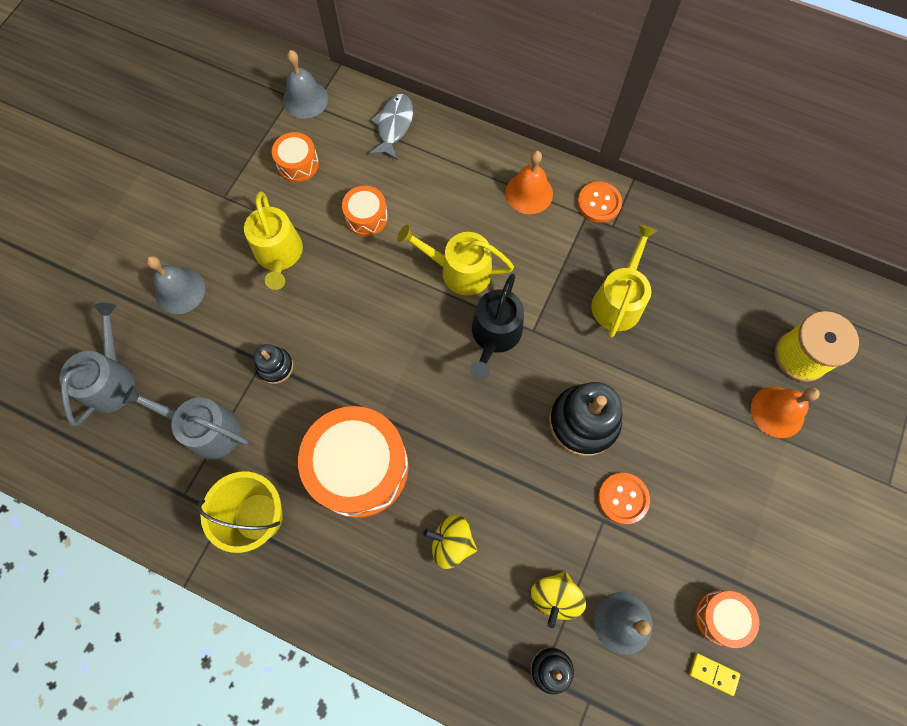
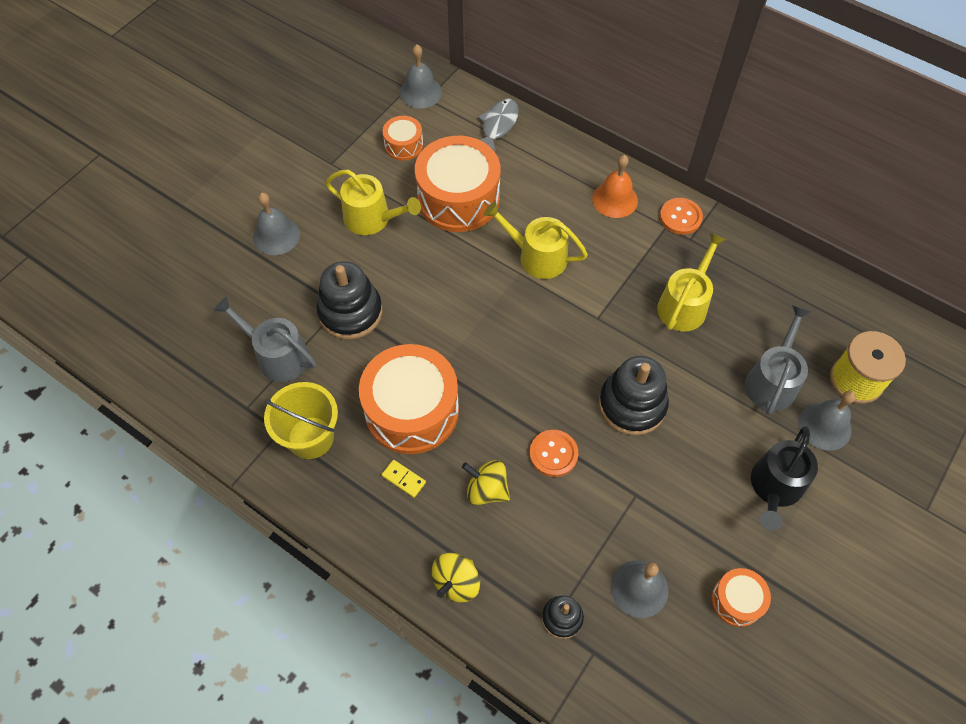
camera: 10 degrees right, 10 degrees down
grey watering can [59,303,135,426] -> grey watering can moved to [745,305,811,415]
yellow watering can [244,191,303,290] -> yellow watering can turned 60 degrees counterclockwise [325,170,421,235]
black stacking toy [254,344,293,384] -> black stacking toy [316,261,382,340], size x1.86
orange drum [342,186,388,236] -> orange drum [415,136,501,232], size x2.05
black watering can [469,274,524,379] -> black watering can moved to [751,426,818,530]
yellow spinning top [531,571,586,628] -> yellow spinning top moved to [432,553,480,602]
orange button [598,473,650,525] -> orange button moved to [530,430,578,477]
yellow domino [689,653,740,696] -> yellow domino moved to [381,460,426,498]
orange bell [751,386,820,438] -> grey bell [798,391,856,451]

